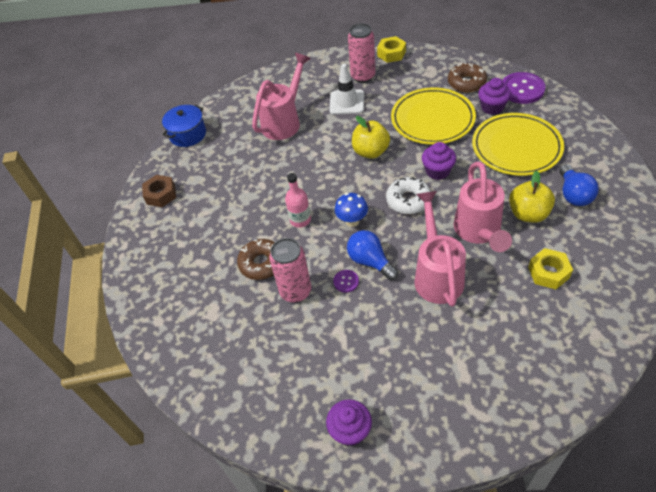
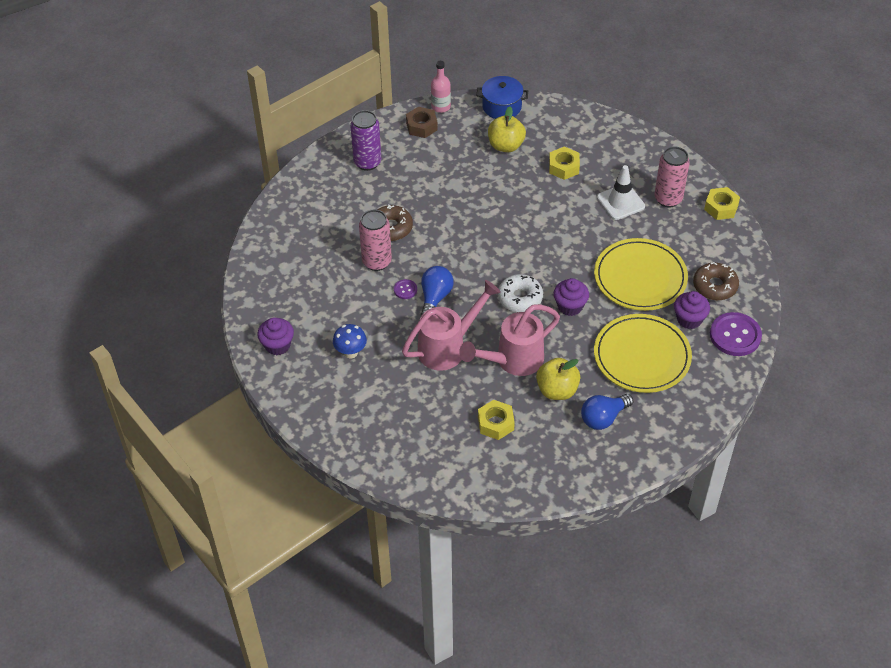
camera: 55 degrees right, 0 degrees up
pink watering can [252,53,311,140] -> yellow nut [549,147,580,180]
pink bottle [285,173,311,228] -> pink bottle moved to [431,61,451,113]
blue mushroom [335,193,368,227] -> blue mushroom moved to [333,324,367,358]
yellow apple [352,116,390,159] -> yellow apple moved to [488,106,526,152]
none -> purple can [350,110,381,171]

